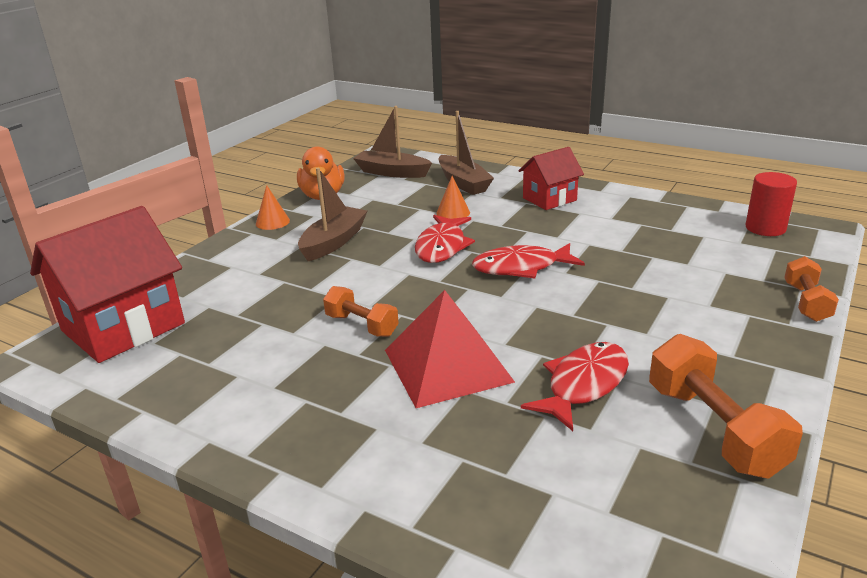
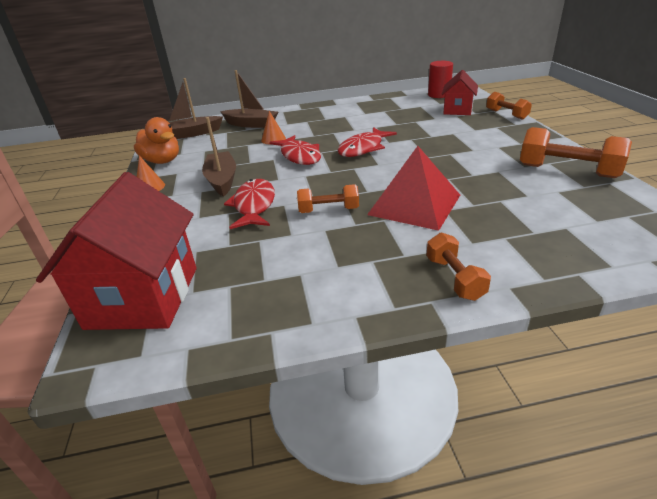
camera: 40 degrees left, 5 degrees up
red house [518,147,584,210] -> red house moved to [441,70,478,115]
red fish [521,342,629,431] -> red fish moved to [224,179,275,229]
none -> orange dumbbell [426,232,491,301]

